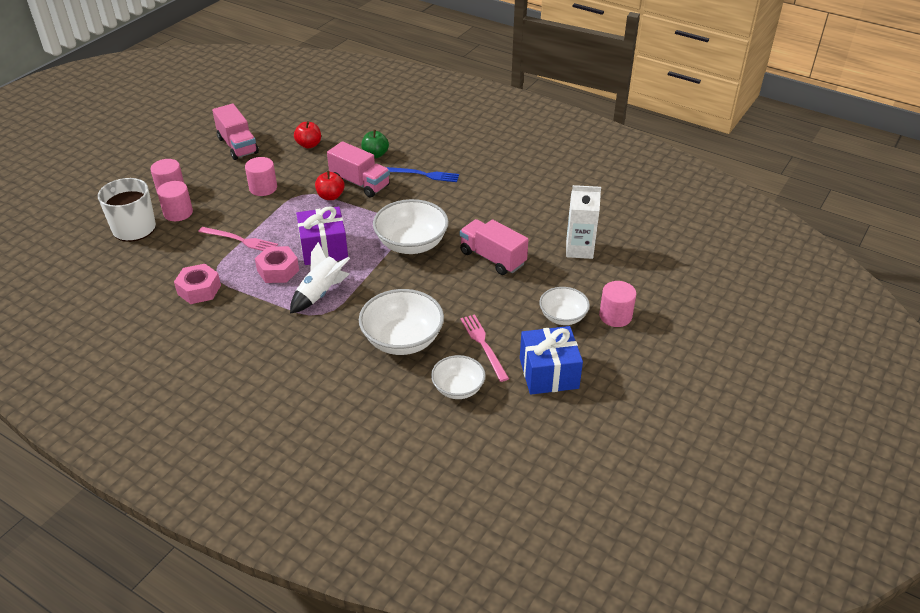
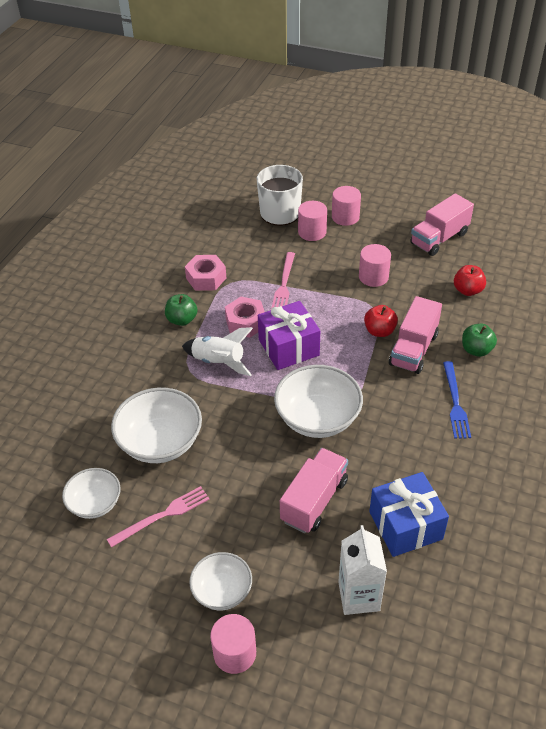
camera: 80 degrees right, 5 degrees up
blue gift [520,326,583,395] -> blue gift moved to [369,472,449,557]
none -> green apple [165,294,197,326]

